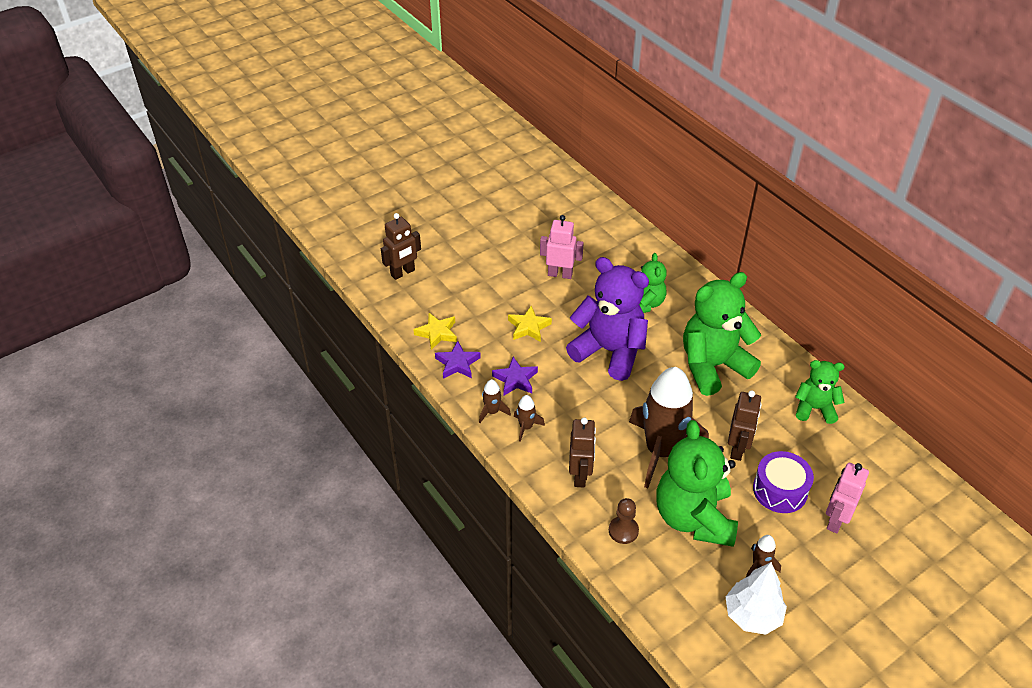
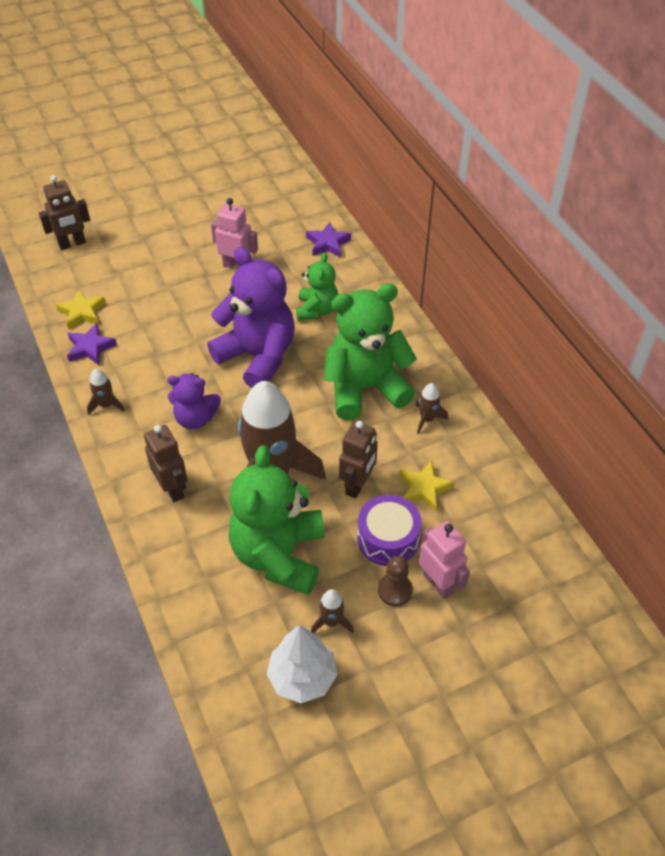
camera: 10 degrees right, 5 degrees up
purple star [492,357,538,396] -> purple star moved to [306,222,351,257]
yellow star [508,305,552,342] -> yellow star moved to [399,460,455,512]
brown rocket [514,395,545,442] -> brown rocket moved to [415,383,448,434]
brown robot [569,417,596,488] -> brown robot turned 45 degrees counterclockwise [144,425,188,502]
brown pawn [609,498,639,544] -> brown pawn moved to [378,556,413,606]
green teddy bear [795,360,845,424] -> none
pink robot [826,463,869,533] -> pink robot turned 105 degrees clockwise [419,521,470,599]
none -> purple teddy bear [167,373,221,429]

